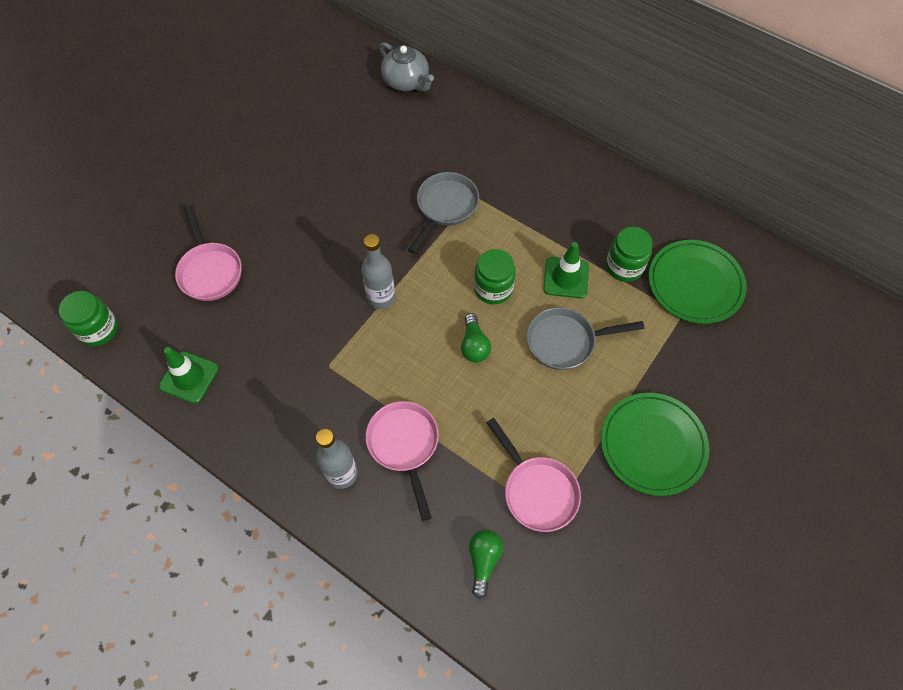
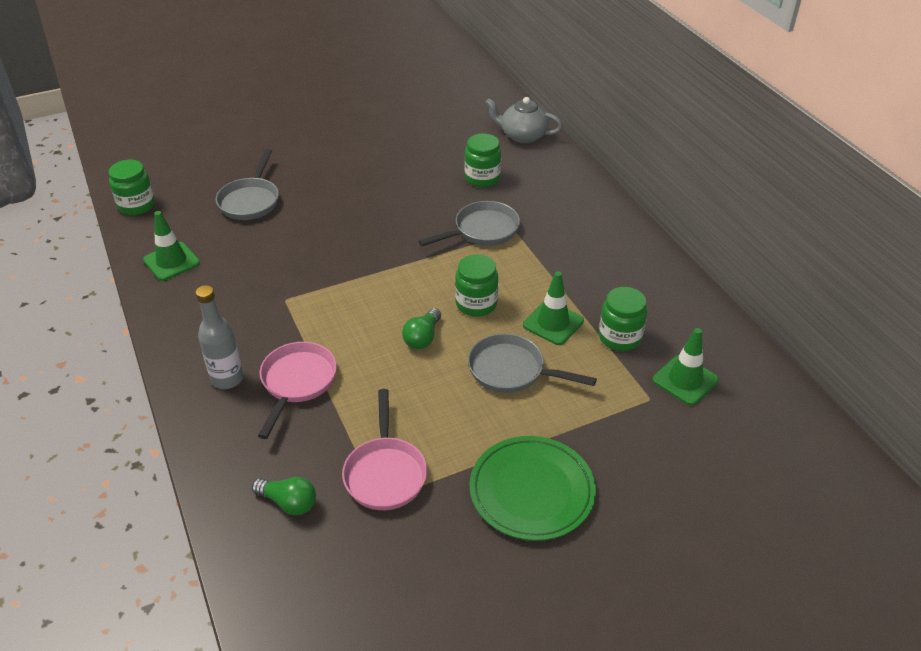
camera: 30 degrees right, 20 degrees down
pink pan [175,206,242,301] -> grey pan [216,149,279,220]
grey bottle [361,234,395,309] -> none
grey teapot [379,42,434,91] -> grey teapot turned 120 degrees clockwise [485,97,563,143]
green light bulb [469,530,503,599] -> green light bulb turned 75 degrees clockwise [252,477,316,516]
green plate [649,240,747,324] -> green traffic cone [653,328,719,405]
none -> green jar [465,134,501,187]

